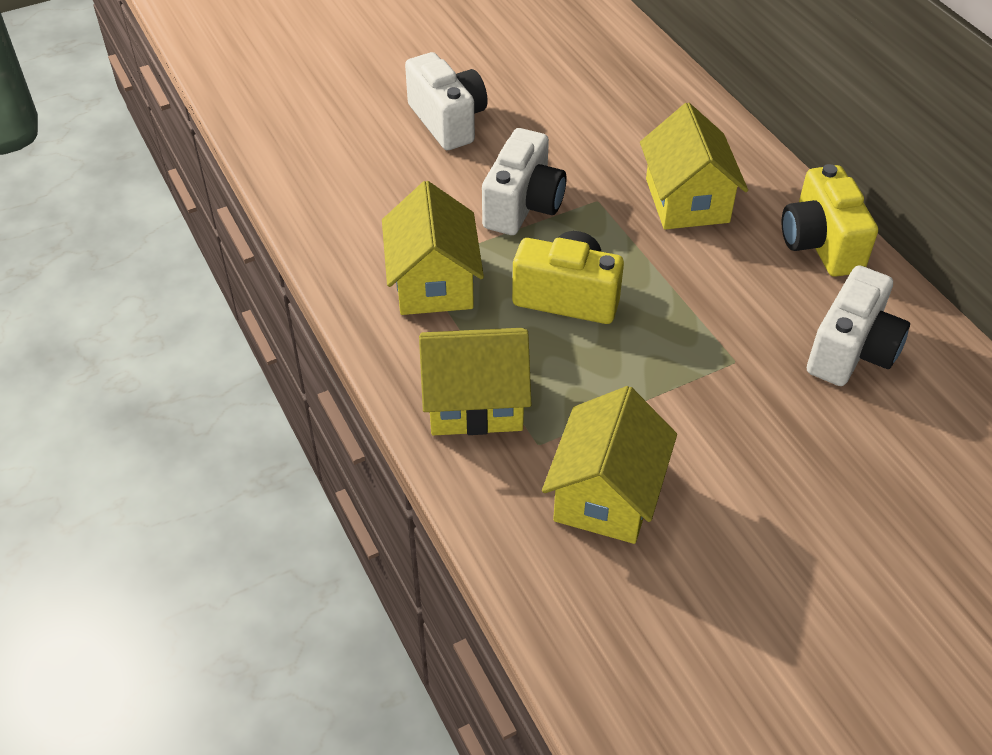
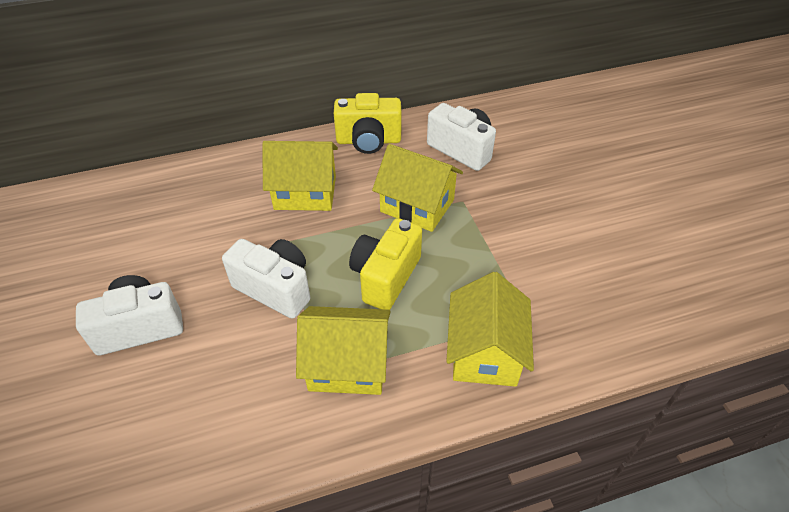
camera: 80 degrees left, 0 degrees up
yellow house [542,386,677,544] -> yellow house moved to [372,144,463,232]

